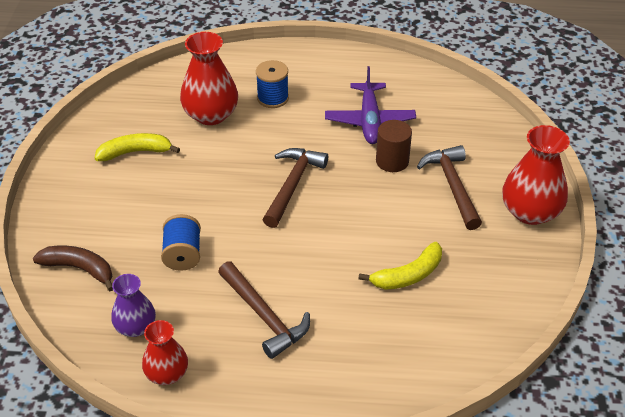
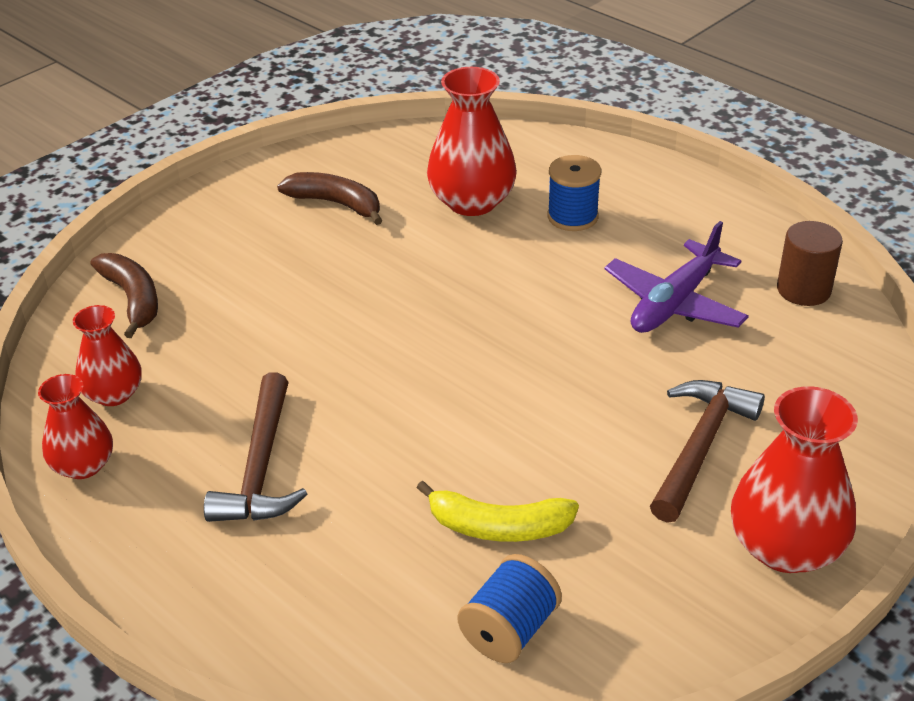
camera: 40 degrees right, 5 degrees down
yellow banana [95,133,180,161] -> brown banana [277,172,382,225]
purple vase [111,274,156,337] -> red vase [73,305,142,406]
blue spool [161,214,201,271] -> blue spool moved to [458,554,562,663]
brown hammer [263,148,328,228] -> none
brown cylinder [376,120,412,172] -> brown cylinder moved to [777,221,843,306]

